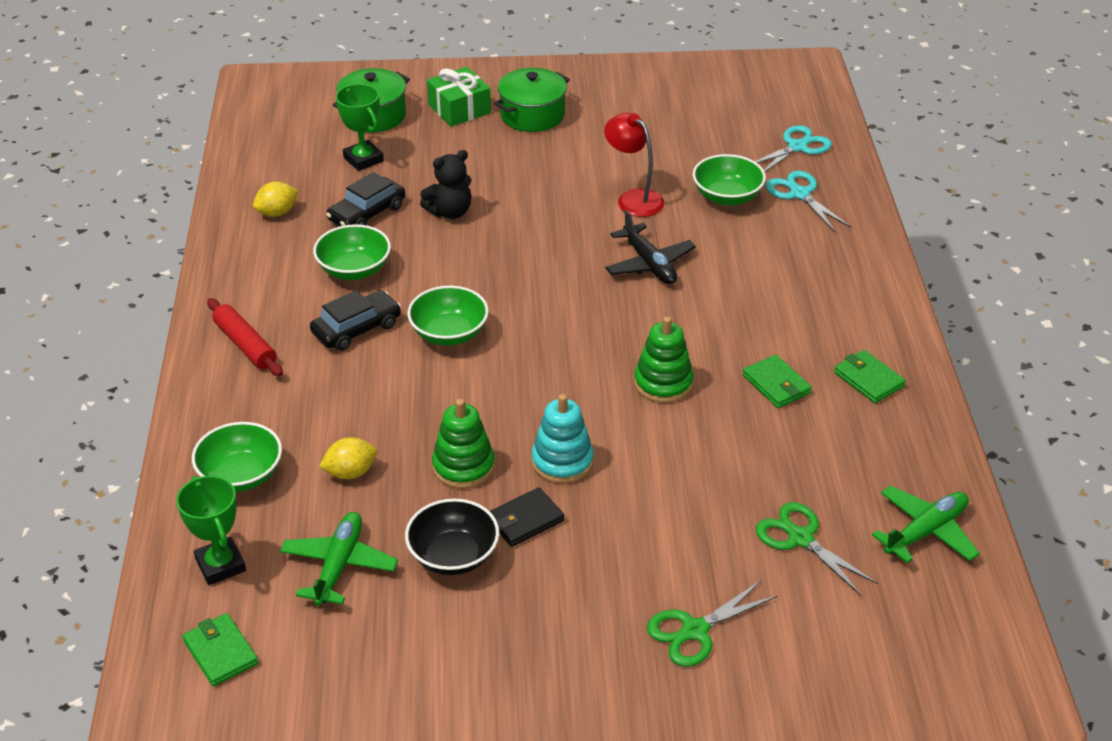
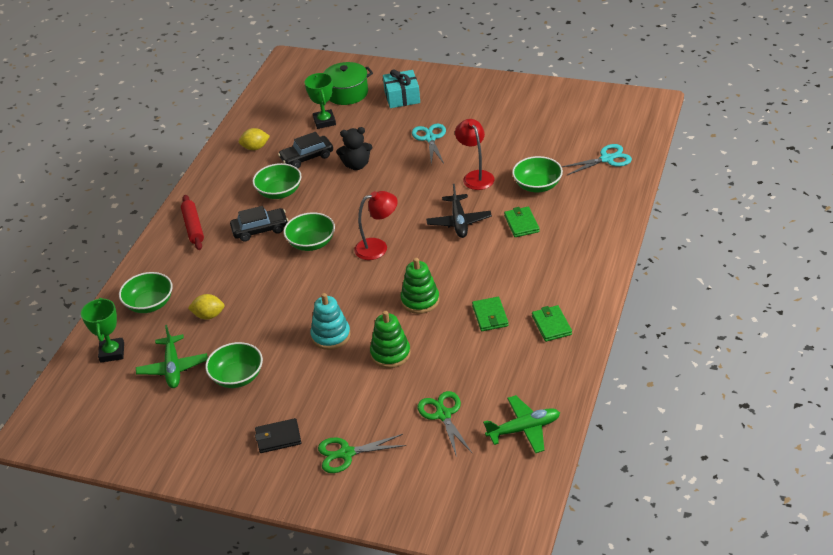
camera: 25 degrees right, 0 degrees up
green wallet [182,613,258,686] -> green wallet moved to [504,207,540,237]
green plane [280,512,398,606] -> green plane turned 135 degrees clockwise [136,325,208,388]
black bowl [405,499,499,575] -> green bowl [205,342,263,388]
green gift [427,67,491,127] -> turquoise gift [383,69,420,108]
green stacking toy [432,399,495,489] -> green stacking toy moved to [370,311,411,368]
black wallet [490,487,565,547] -> black wallet moved to [255,418,302,453]
green pot [494,68,570,132] -> none
turquoise scissors [766,171,851,232] -> turquoise scissors moved to [412,123,446,164]
none -> red lamp [354,191,398,260]

